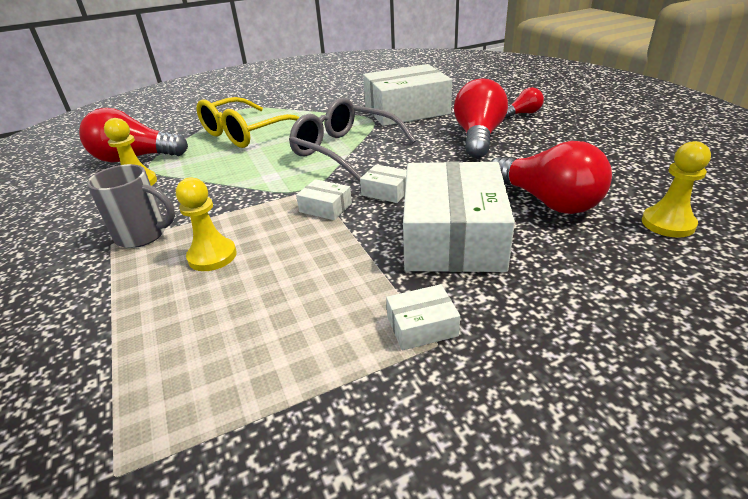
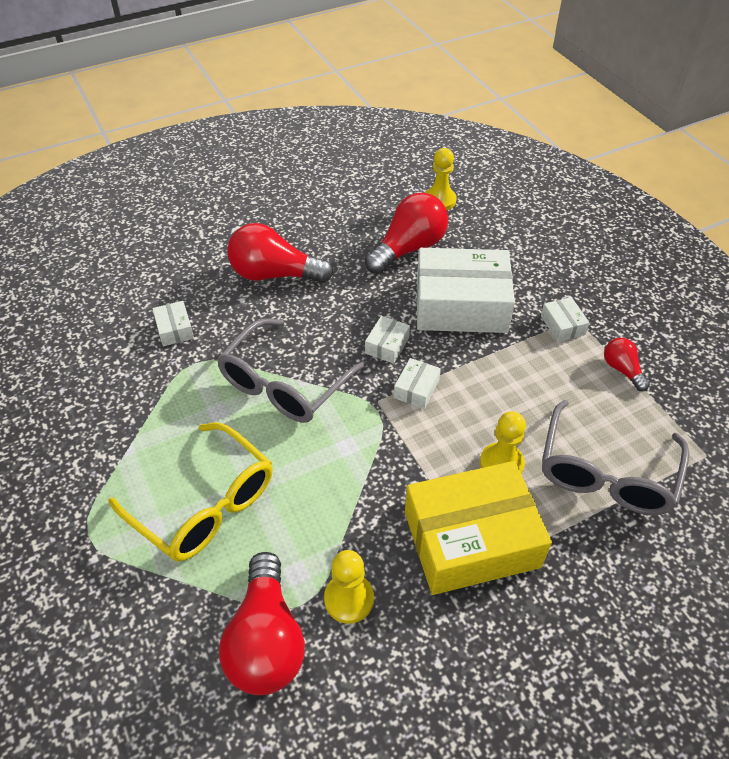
camera: 95 degrees left, 15 degrees up
grey mug [87,164,175,248] -> yellow box [405,461,552,595]
white box [363,64,452,126] -> white box [152,301,194,346], size x0.41
red light bulb [505,87,544,118] -> red light bulb moved to [604,338,650,391]
none -> grey glasses [542,400,689,515]

